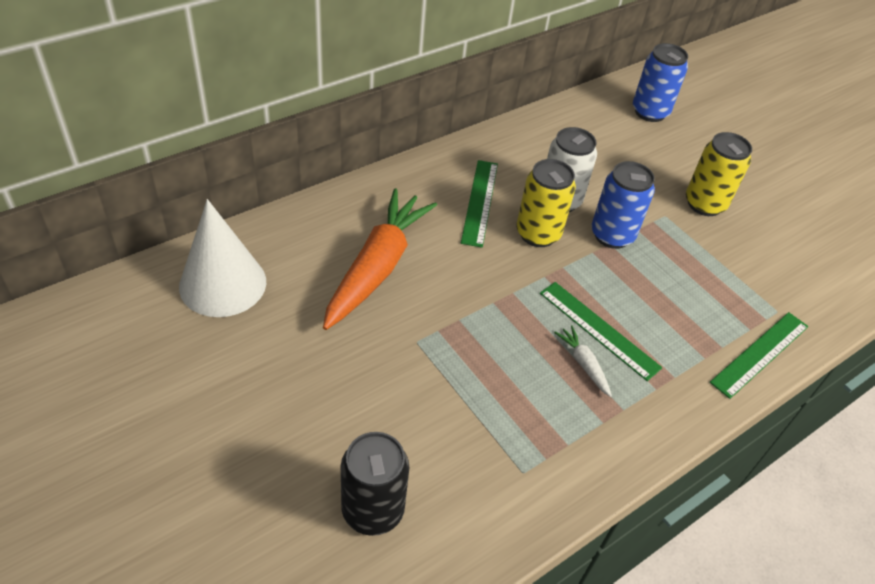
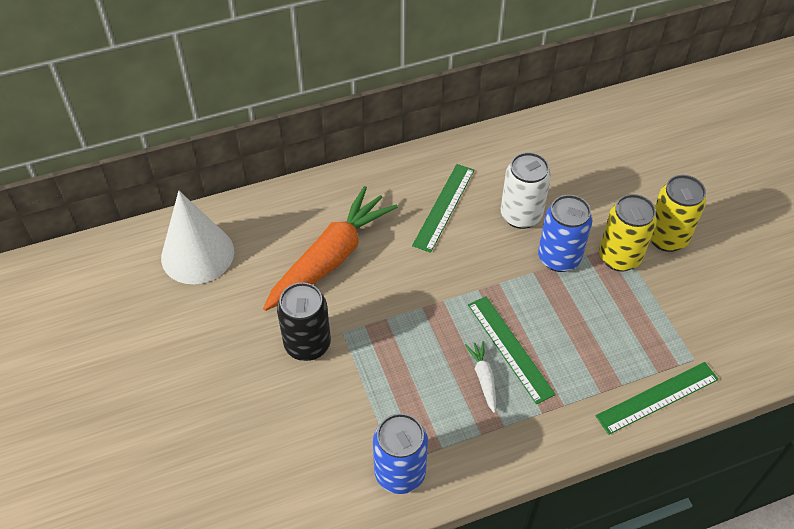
camera: 20 degrees right, 5 degrees up
black can [341,432,409,536] -> black can moved to [277,282,331,361]
yellow can [517,159,576,247] -> yellow can moved to [599,194,657,272]
blue can [633,43,688,122] -> blue can moved to [373,413,428,494]

